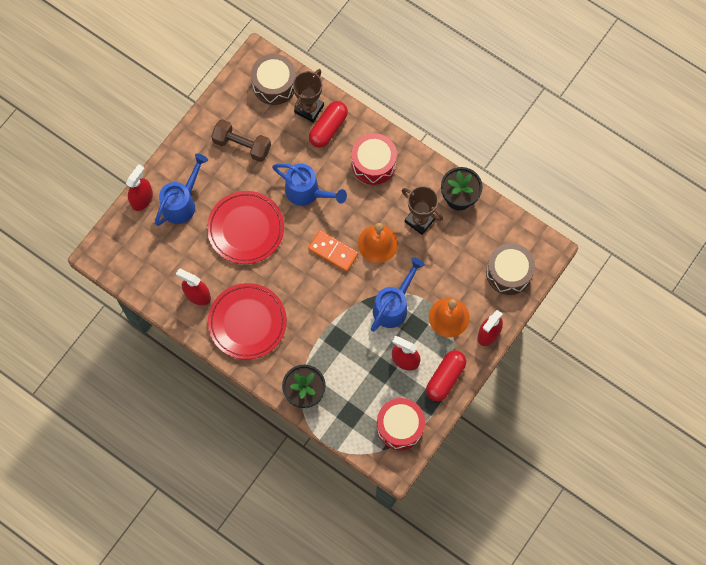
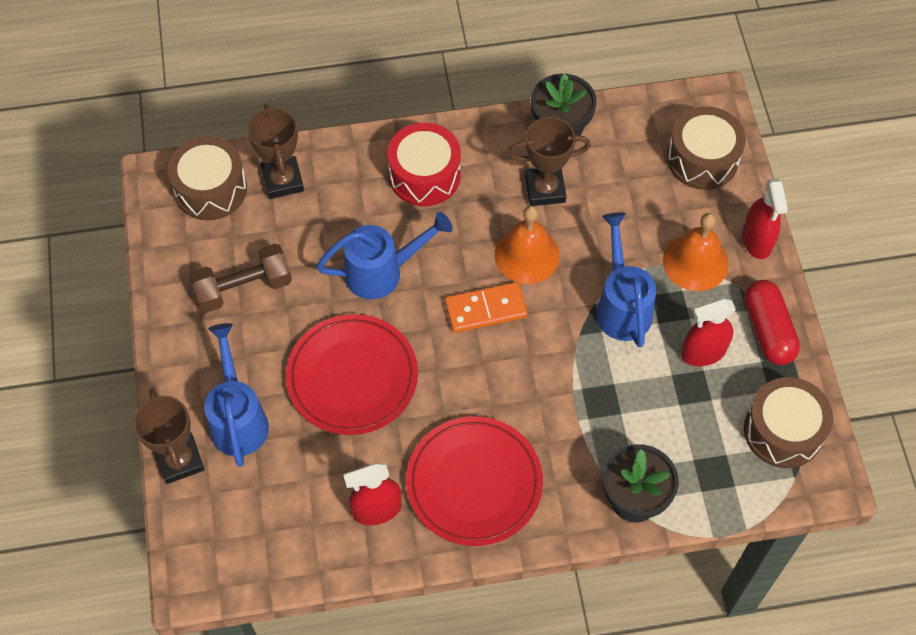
camera: 45 degrees left, 10 degrees down
red spray bottle [126,164,153,211] -> brown trophy [134,388,204,484]
red capsule [309,101,348,148] -> none
red drum [377,398,425,450] -> brown drum [744,377,833,468]

